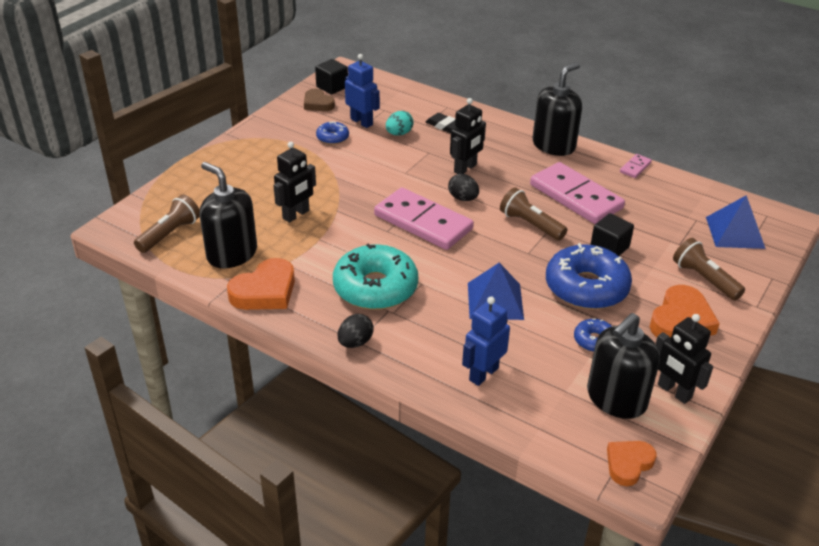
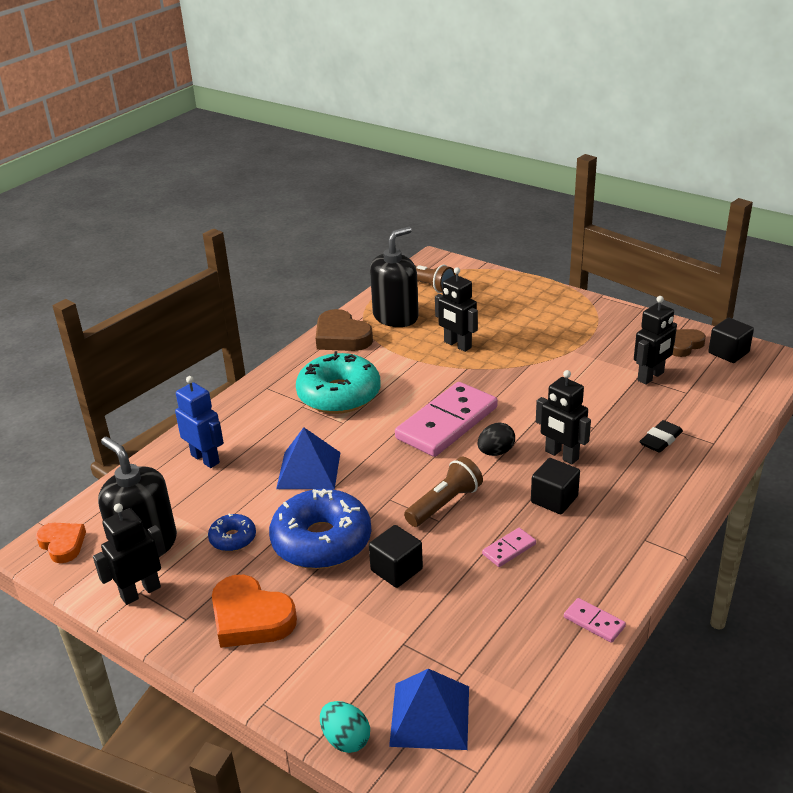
camera: 95 degrees right, 5 degrees down
orange heart [227,258,295,310] -> brown heart [316,309,373,351]
blue donut [316,121,349,145] -> none
black egg [338,314,374,348] -> none
blue robot [345,54,380,128] -> black robot [634,296,677,385]
turquoise egg [386,111,414,136] -> turquoise egg moved to [320,701,370,753]
pink domino [530,162,625,224] -> pink domino [482,528,536,567], size x0.42
black soap dispenser [533,62,582,156] -> none
brown flashlight [673,238,745,301] -> none
none -> black cube [531,458,580,514]

